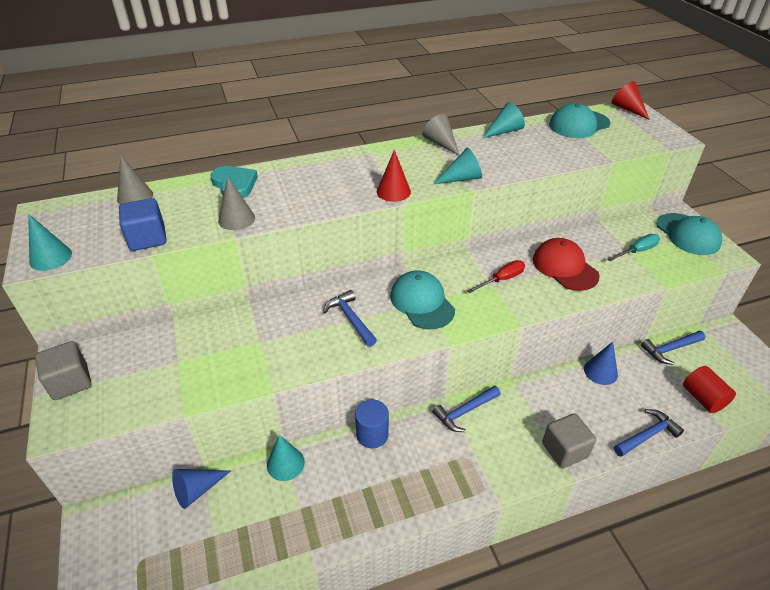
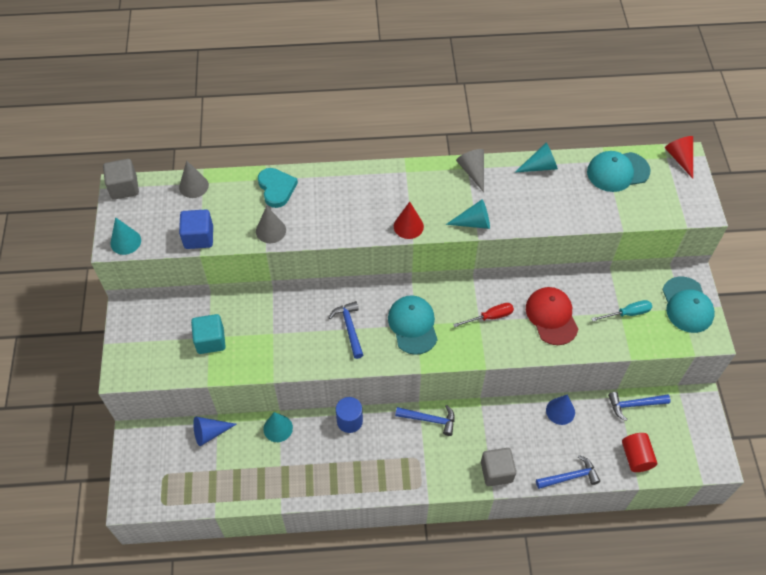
camera: 15 degrees right, 15 degrees up
grey cube [35,341,91,400] -> grey cube moved to [103,159,139,200]
blue hammer [432,385,501,432] -> blue hammer turned 150 degrees counterclockwise [395,405,455,436]
none -> turquoise cube [191,314,226,354]

